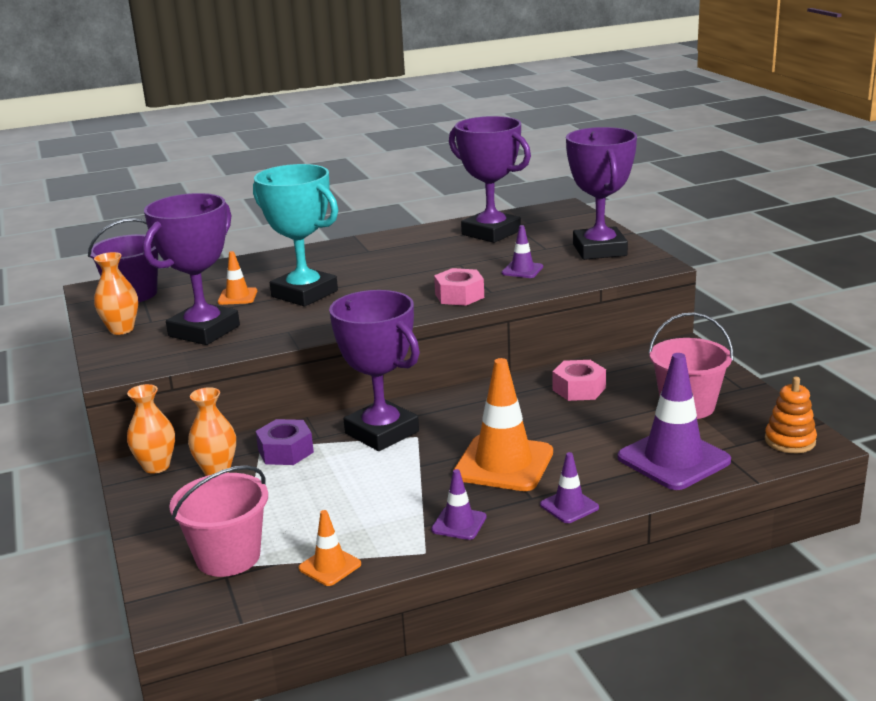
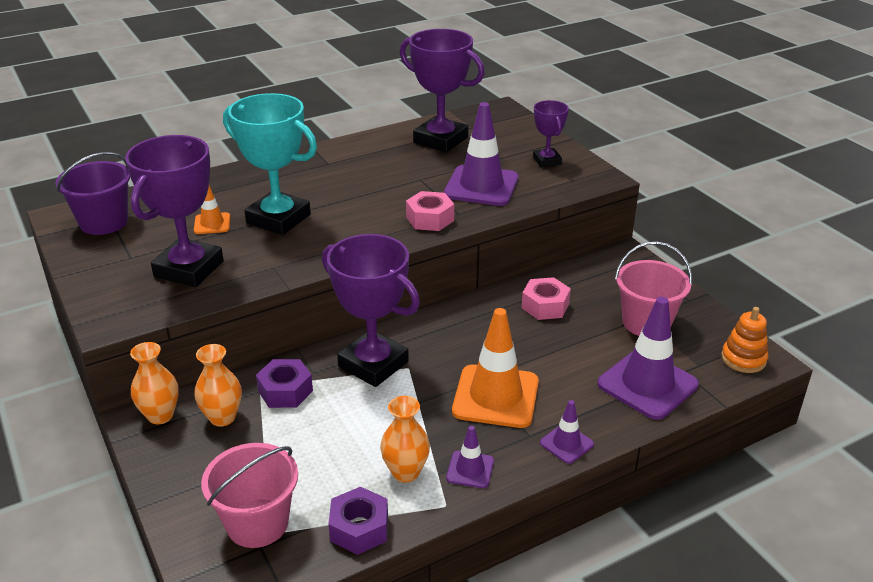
camera: 10 degrees left, 10 degrees up
orange vase [94,252,138,335] -> orange vase moved to [380,396,430,482]
orange traffic cone [299,510,361,586] -> purple nut [328,487,388,555]
purple traffic cone [502,225,543,278] -> purple traffic cone [444,102,519,206], size x2.01
purple trophy [566,127,637,260] -> purple trophy [533,100,569,167], size x0.54

